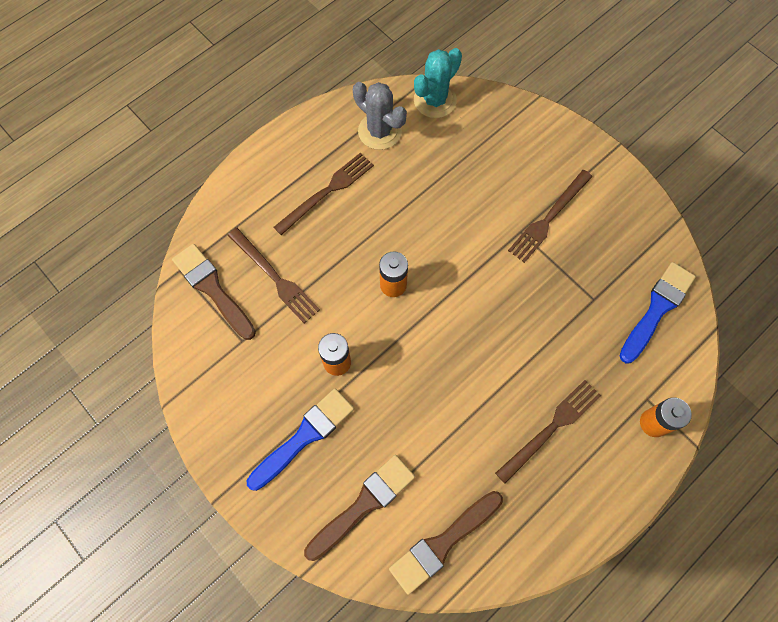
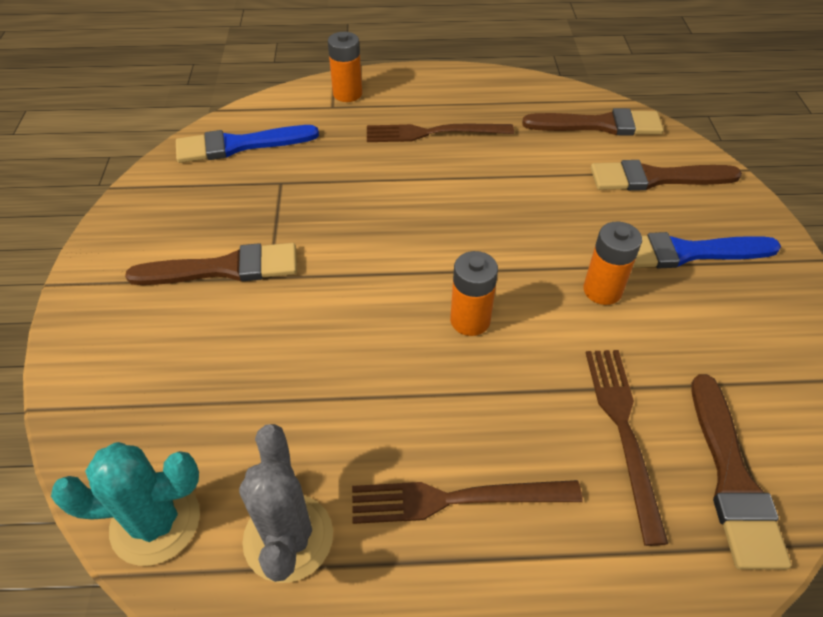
camera: 140 degrees left, 20 degrees down
brown fork [508,170,592,263] -> brown brush [125,243,297,285]

